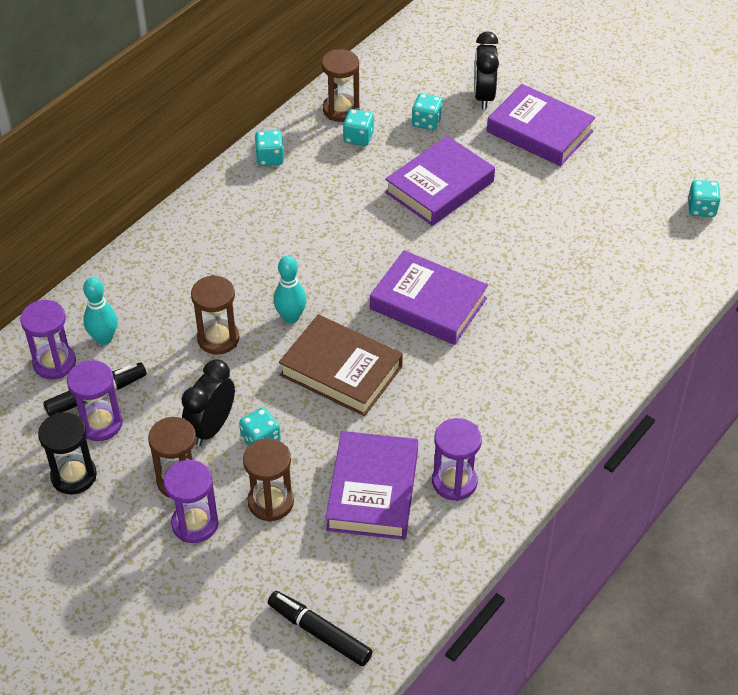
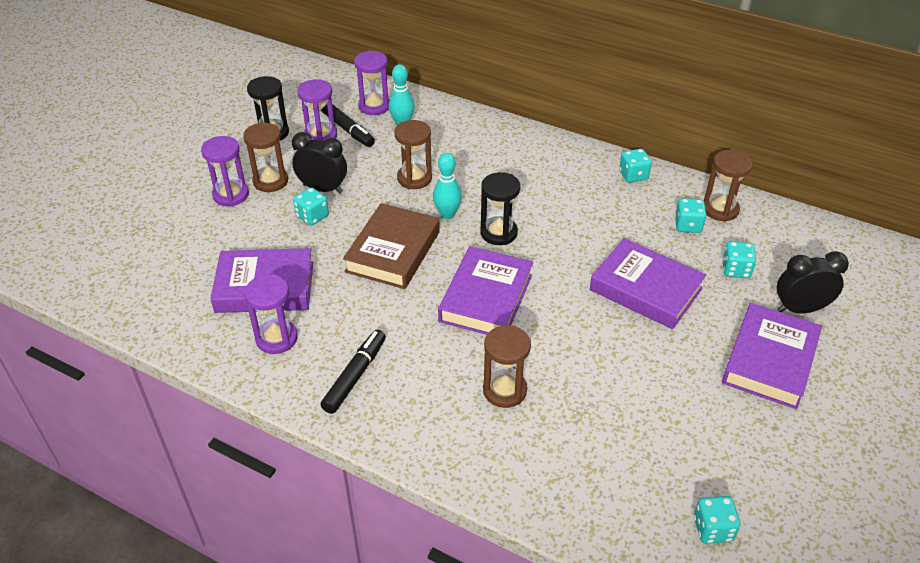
camera: 80 degrees right, 5 degrees down
brown hourglass [243,438,294,522] -> brown hourglass moved to [483,325,531,408]
black marker [268,591,373,666] -> black marker moved to [320,330,386,414]
none -> black hourglass [480,172,520,245]

